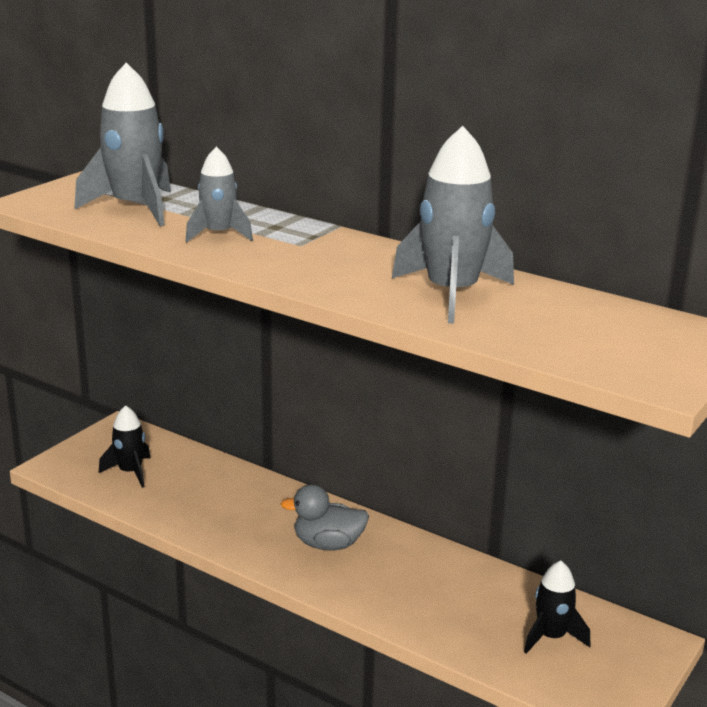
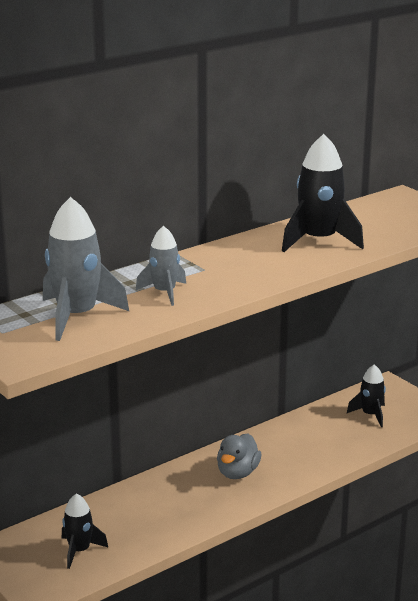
camera: 70 degrees left, 0 degrees up
grey rocket [392,126,514,324] -> black rocket [282,134,364,252]

